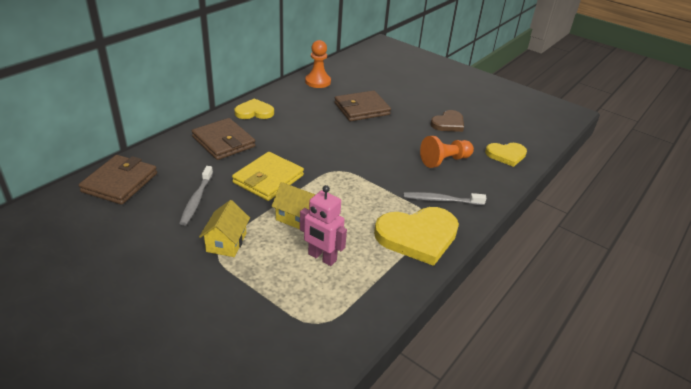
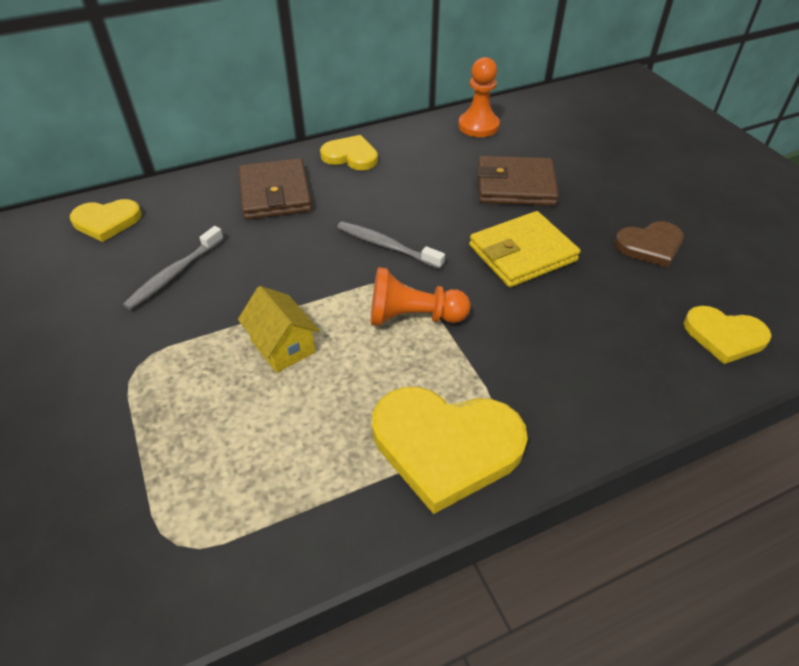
camera: 30 degrees right, 10 degrees up
brown wallet [79,155,157,205] -> yellow heart [70,199,142,242]
yellow house [199,200,250,257] -> none
yellow wallet [232,152,304,201] -> yellow wallet moved to [469,211,580,287]
pink robot [300,185,347,266] -> none
grey toothbrush [403,192,486,205] -> grey toothbrush moved to [337,221,445,269]
orange pawn [420,136,474,168] -> orange pawn moved to [371,267,471,326]

